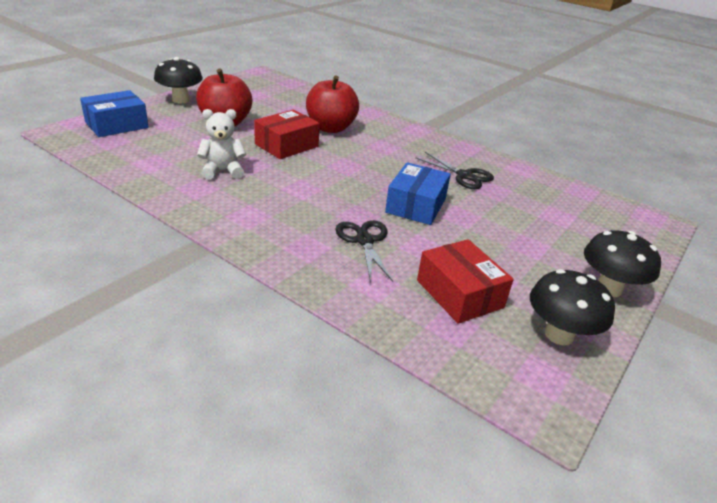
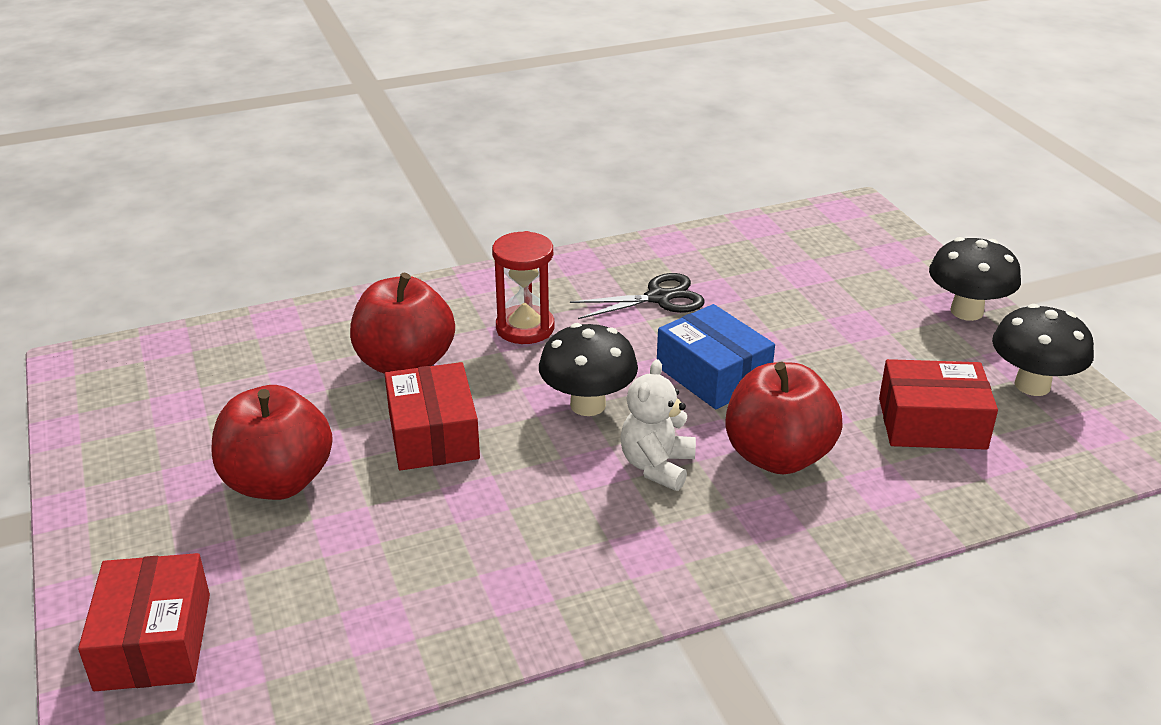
camera: 55 degrees left, 0 degrees up
blue box [80,90,149,137] -> red box [78,553,210,691]
black mushroom [154,57,203,103] -> black mushroom moved to [539,323,638,416]
white teddy bear [197,109,246,180] -> white teddy bear moved to [620,359,696,491]
black scissors [335,220,393,282] -> red apple [726,362,843,474]
none -> red hourglass [492,231,554,344]

